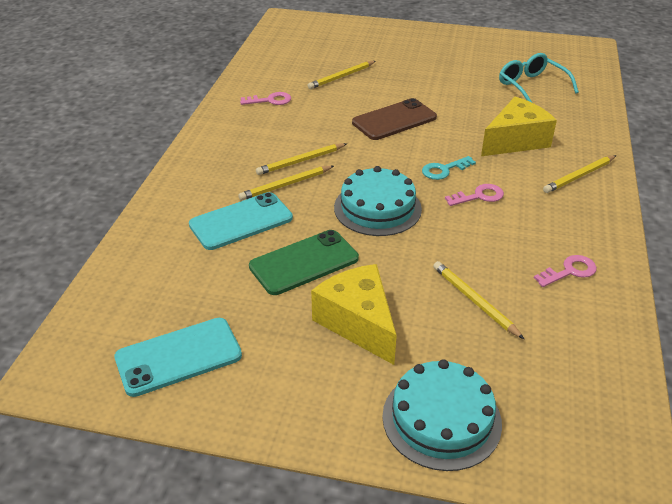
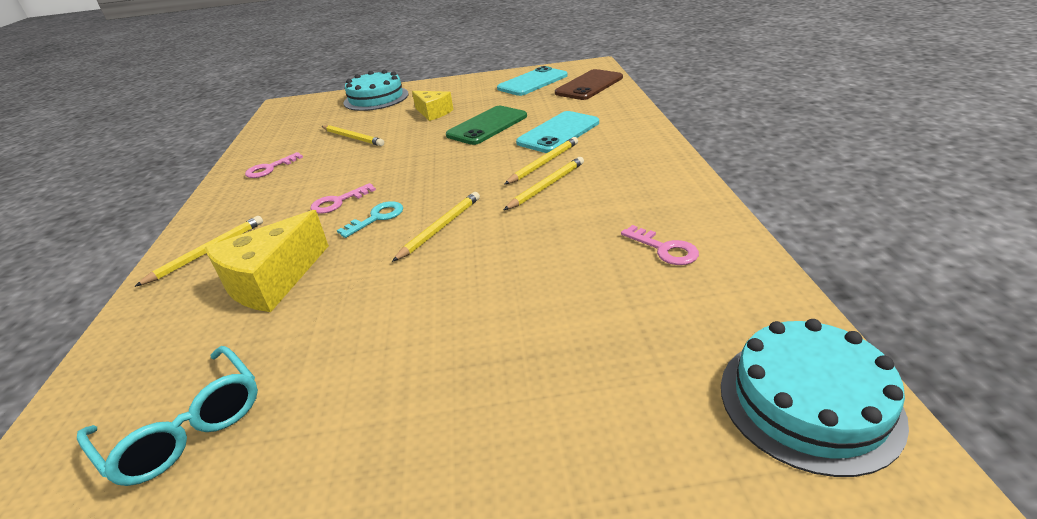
camera: 165 degrees right, 5 degrees down
pink key [240,92,291,105] -> pink key turned 105 degrees counterclockwise [621,225,699,265]
yellow pencil [308,61,376,89] -> yellow pencil moved to [392,192,480,262]
yellow cheese [311,264,397,365] -> yellow cheese [412,91,454,121], size x0.64
turquoise cake [334,166,422,236] -> turquoise cake moved to [721,319,909,477]
brown phone [352,98,437,140] -> brown phone moved to [555,69,623,100]

